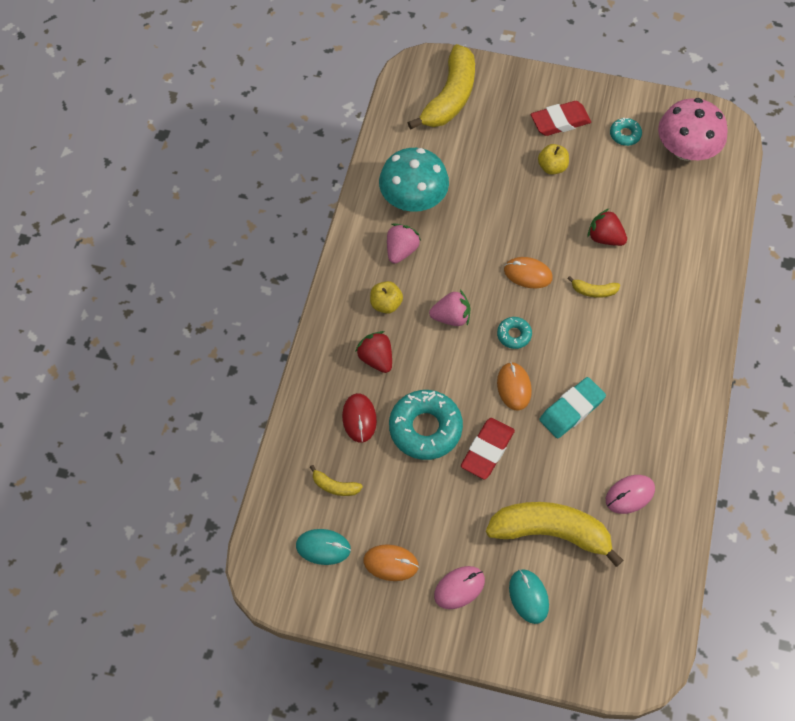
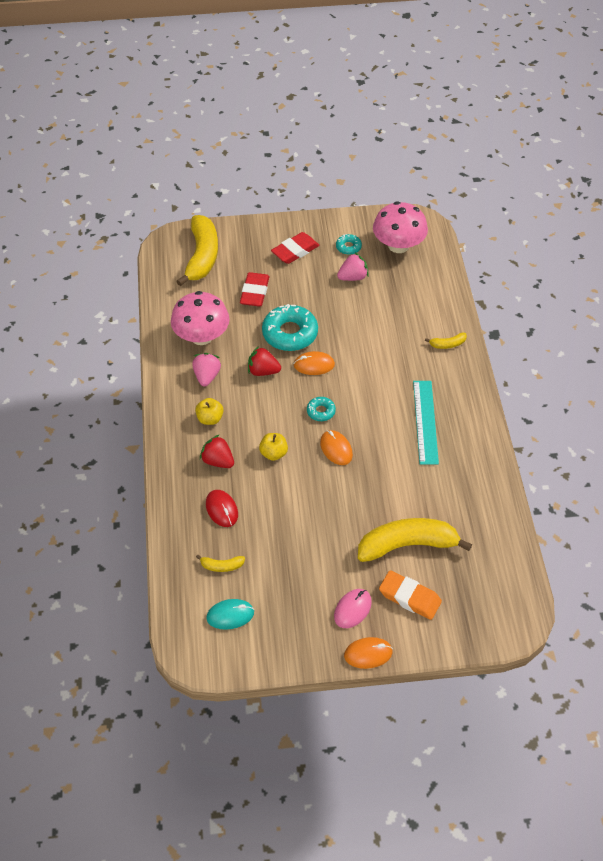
camera: 20 degrees left, 10 degrees down
orange mouse [363,544,419,581] -> orange mouse moved to [344,637,393,669]
turquoise mushroom [379,148,449,212] -> pink mushroom [171,291,230,345]
turquoise donut [389,390,463,460] -> turquoise donut moved to [262,304,318,351]
pink strawberry [429,290,470,326] -> pink strawberry moved to [337,253,369,281]
red eraser [461,418,515,480] -> red eraser moved to [240,272,269,307]
turquoise mouse [509,569,549,624] -> orange eraser [379,570,442,620]
yellow apple [538,144,569,175] -> yellow apple moved to [259,433,288,461]
turquoise eraser [539,377,606,438] -> none
yellow banana [567,276,620,298] -> yellow banana moved to [425,333,467,349]
red strawberry [588,209,627,246] -> red strawberry moved to [248,346,281,376]
pink mouse [606,475,655,514] -> none
none -> turquoise ruler [413,381,439,465]

